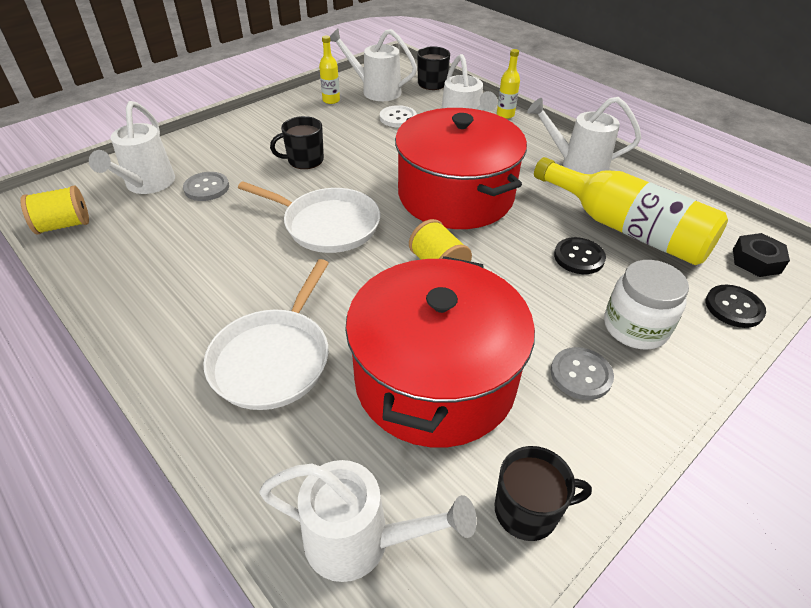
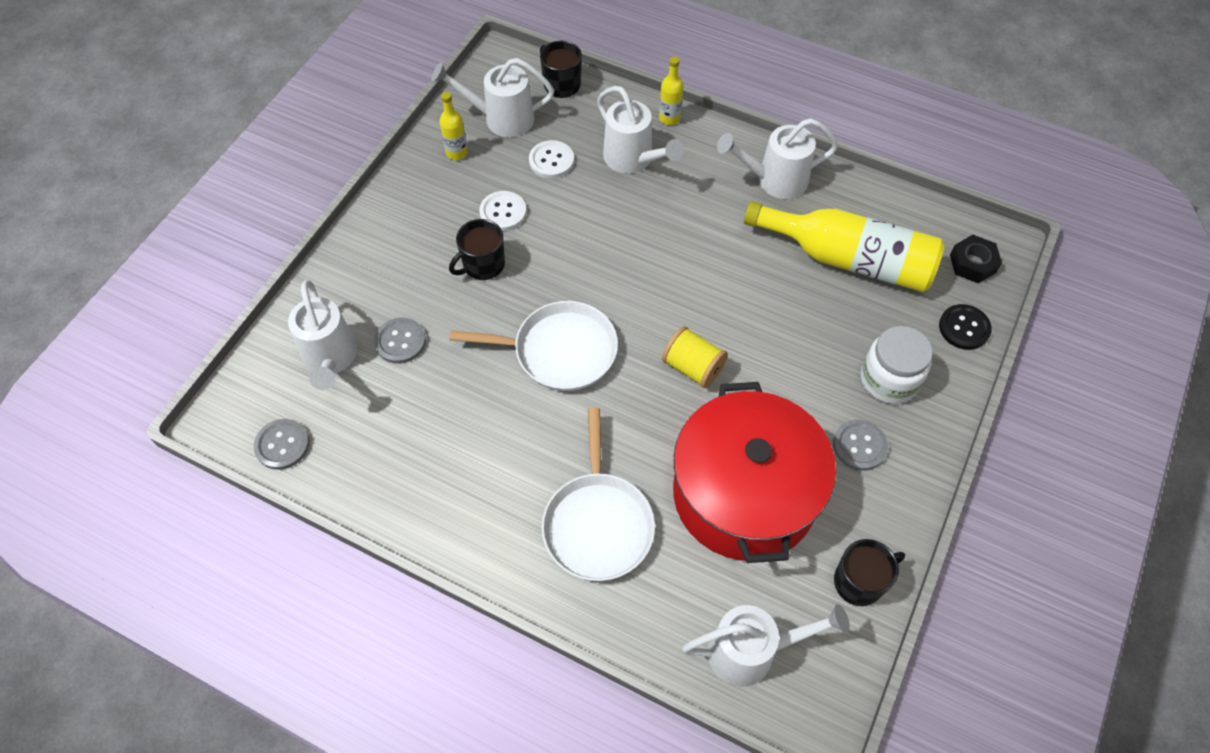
camera: 20 degrees left, 15 degrees up
yellow spool [20,185,89,235] -> grey button [254,419,309,470]
red pot [395,108,527,229] -> none
black button [554,237,606,274] -> none
none -> white button [479,191,526,231]

